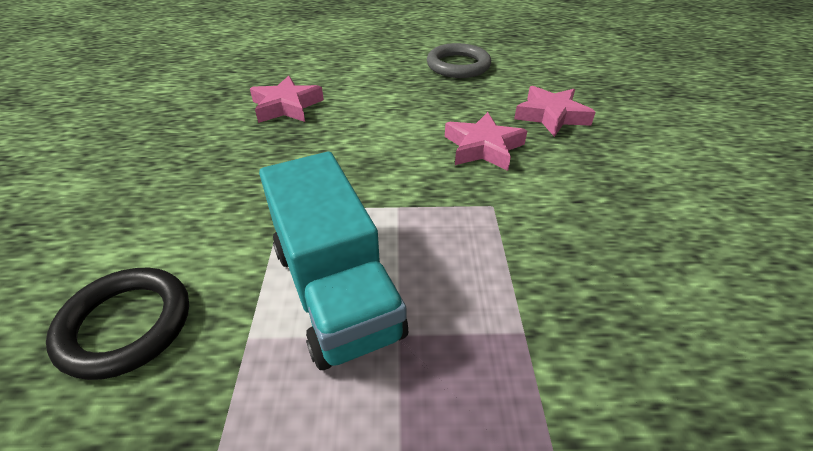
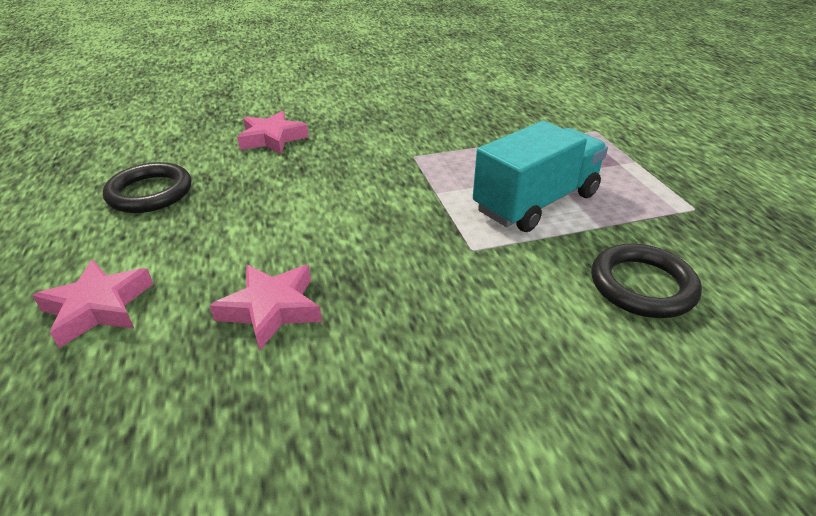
camera: 105 degrees left, 5 degrees down
grey ring [427,43,491,78] -> black ring [103,162,191,213]
pink star [445,112,527,171] -> pink star moved to [32,260,153,348]

